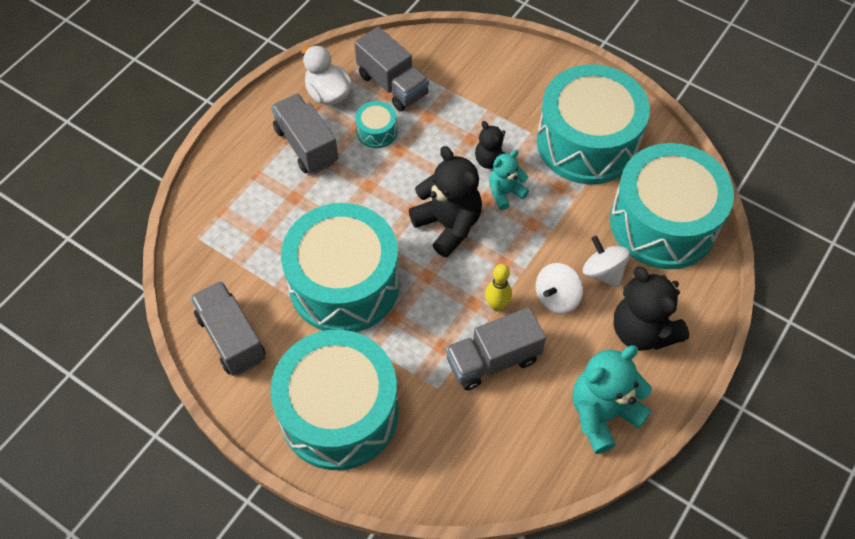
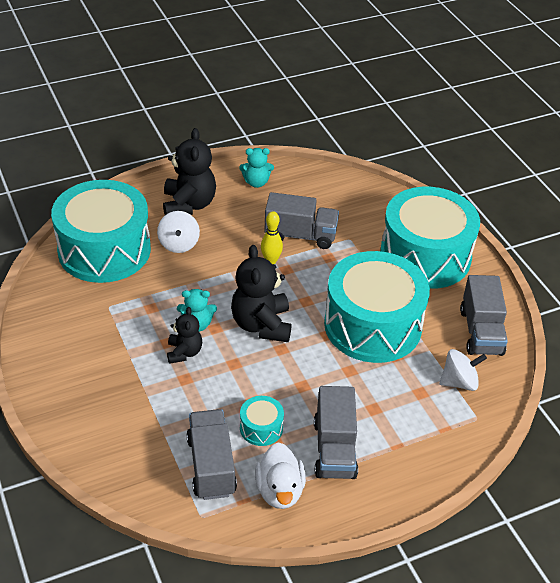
camera: 150 degrees left, 15 degrees down
white spinning top [536,263,583,314] -> white spinning top moved to [439,349,487,391]
turquoise drum [537,64,650,185] -> none
turquoise teddy bear [573,345,652,454] -> turquoise teddy bear [239,148,274,188], size x0.58

